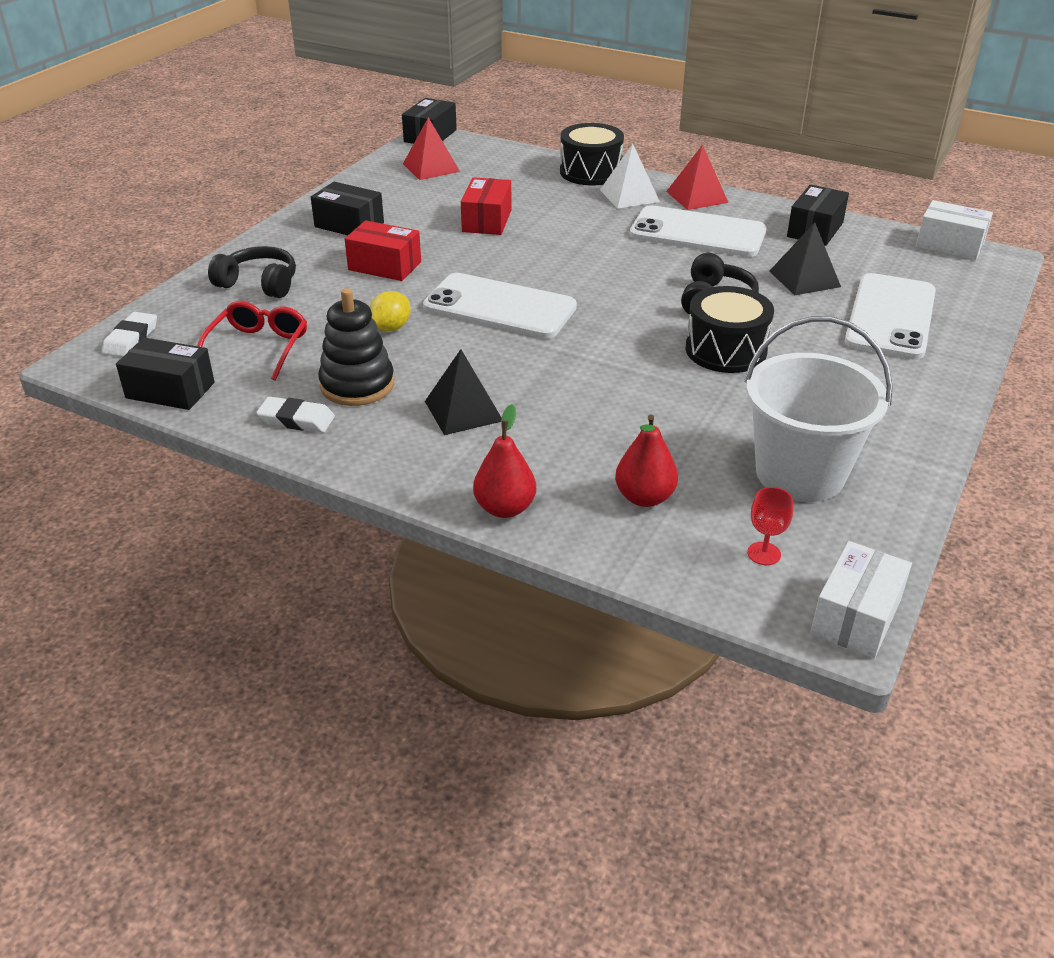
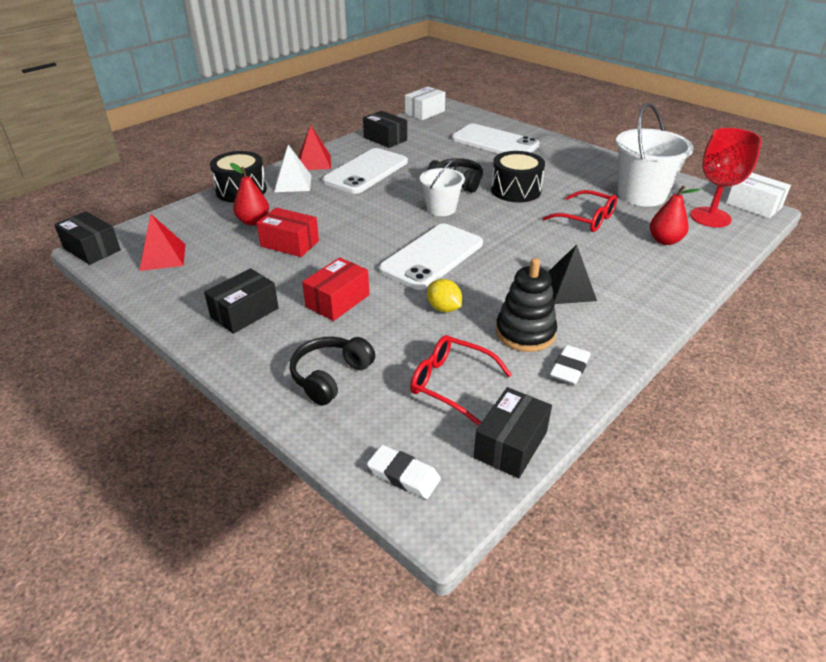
camera: 75 degrees left, 0 degrees up
red pear [473,404,536,518] -> red pear moved to [230,163,269,225]
red goblet [747,487,793,565] -> red goblet [690,128,762,227], size x2.24
black pyramid [770,223,841,295] -> none
none -> white bucket [420,158,465,216]
none -> red glasses [542,190,617,232]

